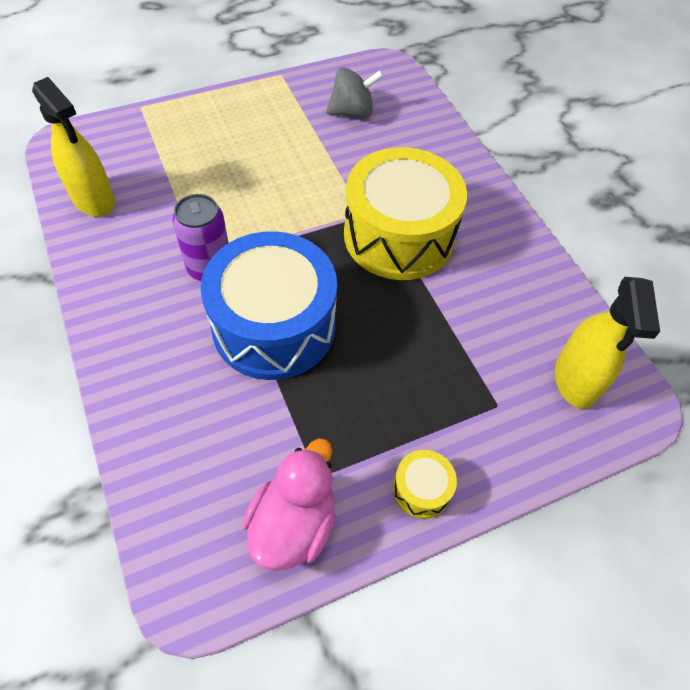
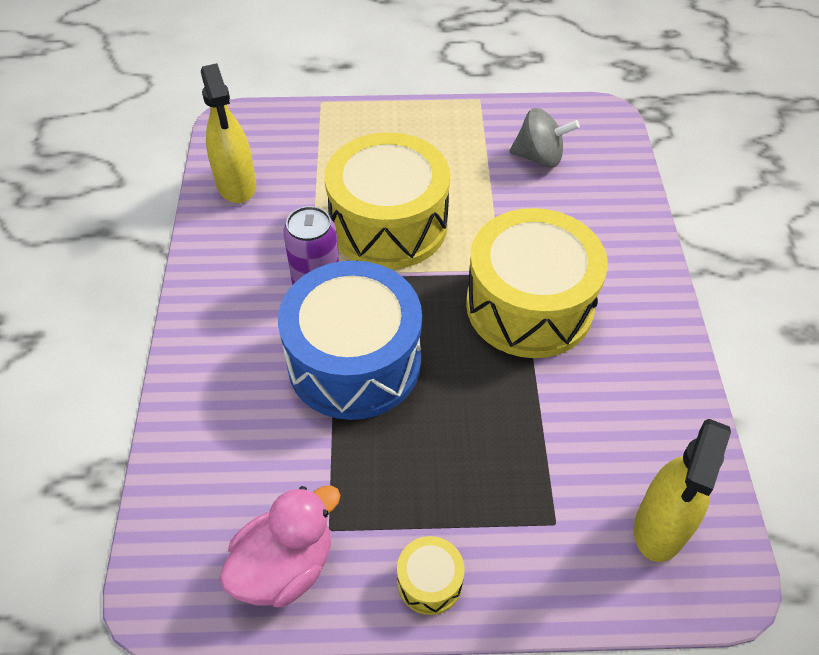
camera: 25 degrees right, 5 degrees down
none -> yellow drum [325,132,450,269]

